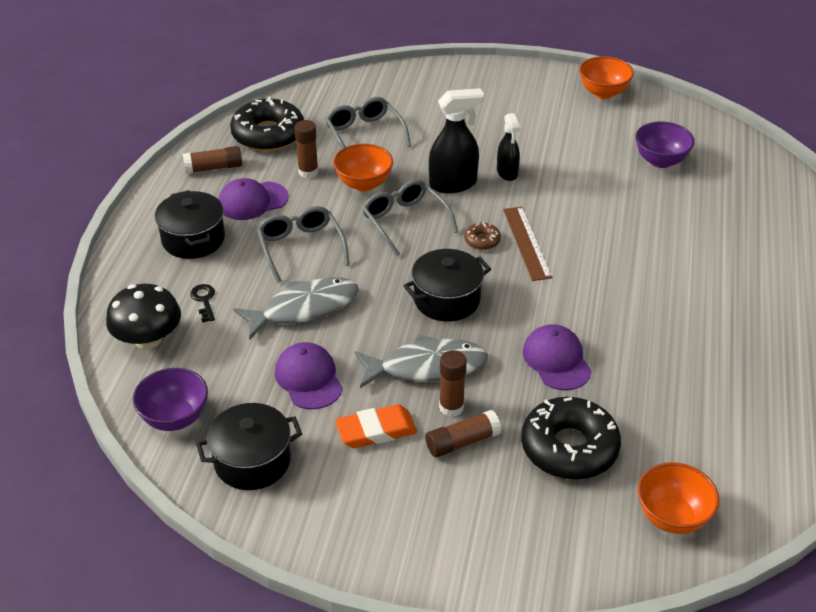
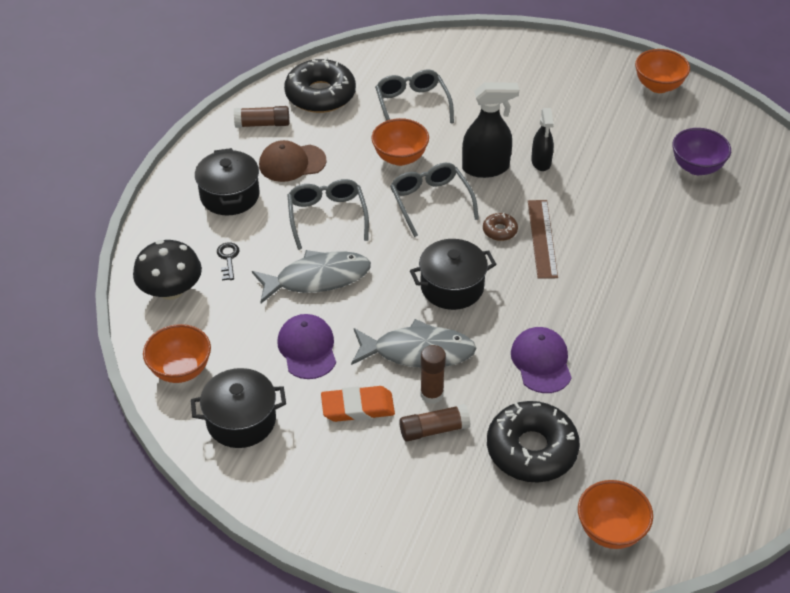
camera: 10 degrees right, 5 degrees up
purple bowl [133,368,208,431] -> orange bowl [143,324,211,383]
purple cap [218,178,289,220] -> brown cap [259,140,326,182]
brown glue stick [294,120,318,178] -> none

